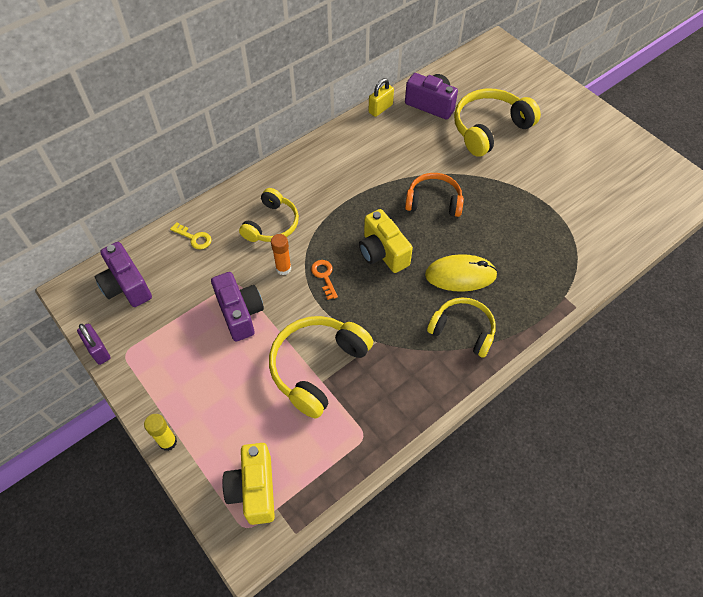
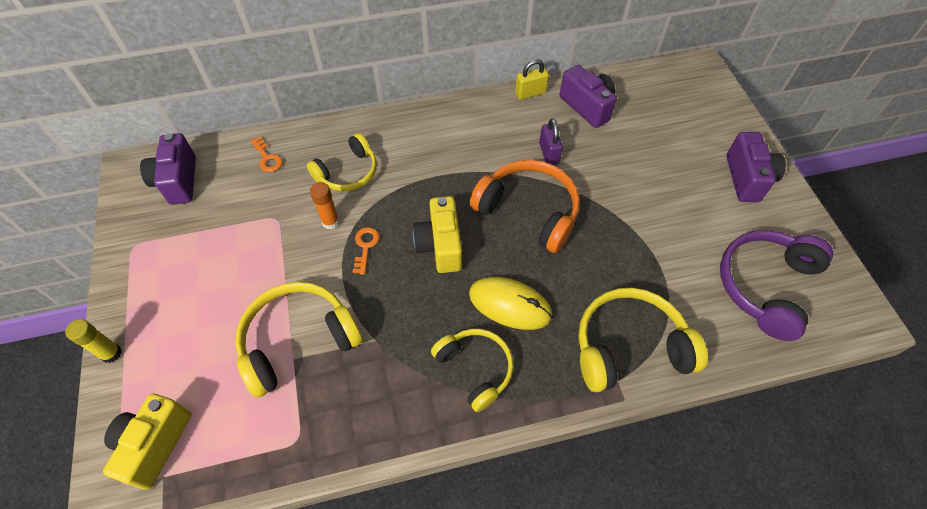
camera: 25 degrees right, 0 degrees up
purple padlock [77,324,111,365] -> purple padlock moved to [539,118,563,165]
yellow key [170,222,211,249] -> orange key [251,136,283,172]
purple camera [211,272,264,341] -> purple camera moved to [726,132,786,202]
orange headphones [405,173,464,217] -> orange headphones [470,160,580,253], size x1.51
yellow headphones [454,89,541,157] -> yellow headphones moved to [578,288,708,392]
none -> purple headphones [720,230,833,341]

